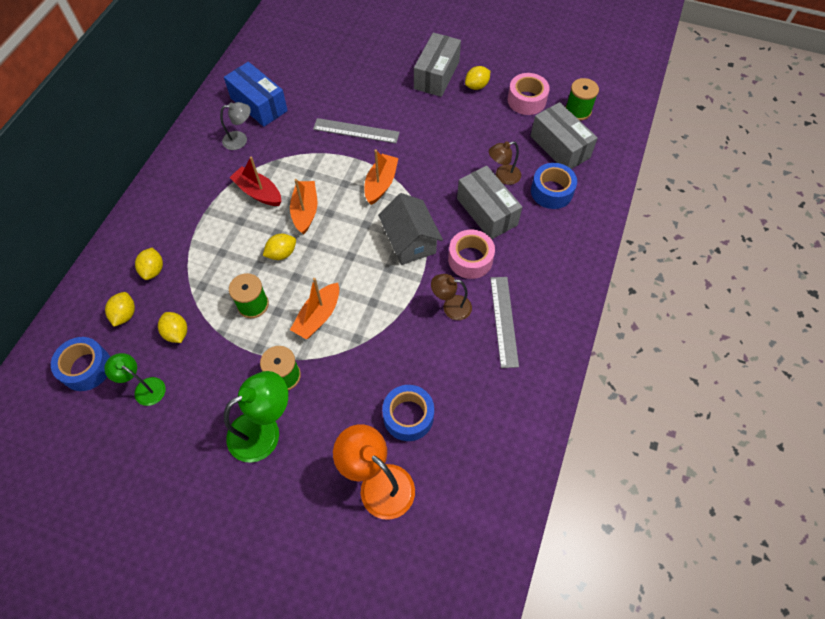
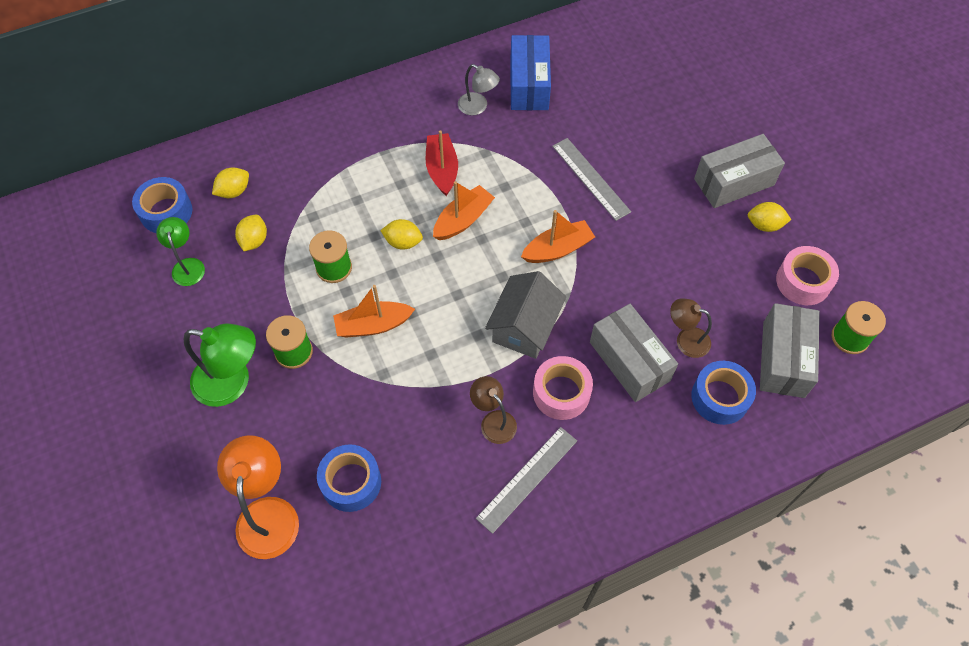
camera: 45 degrees right, 0 degrees up
yellow lemon [135,247,163,280] -> none
grey box [457,166,522,239] -> grey box turned 45 degrees counterclockwise [590,304,678,402]

